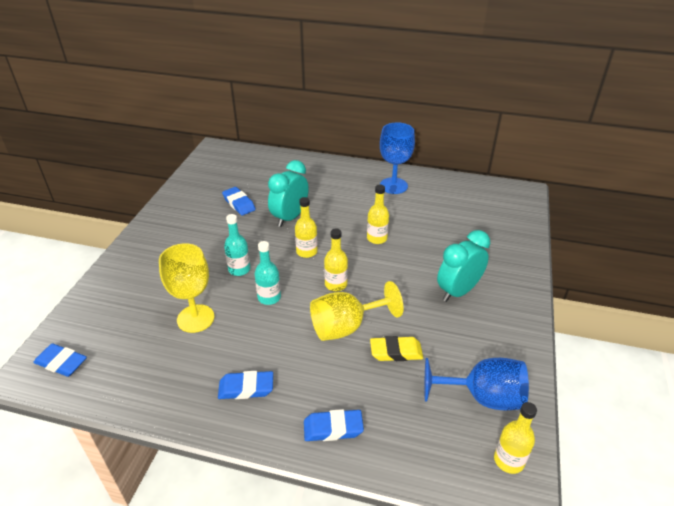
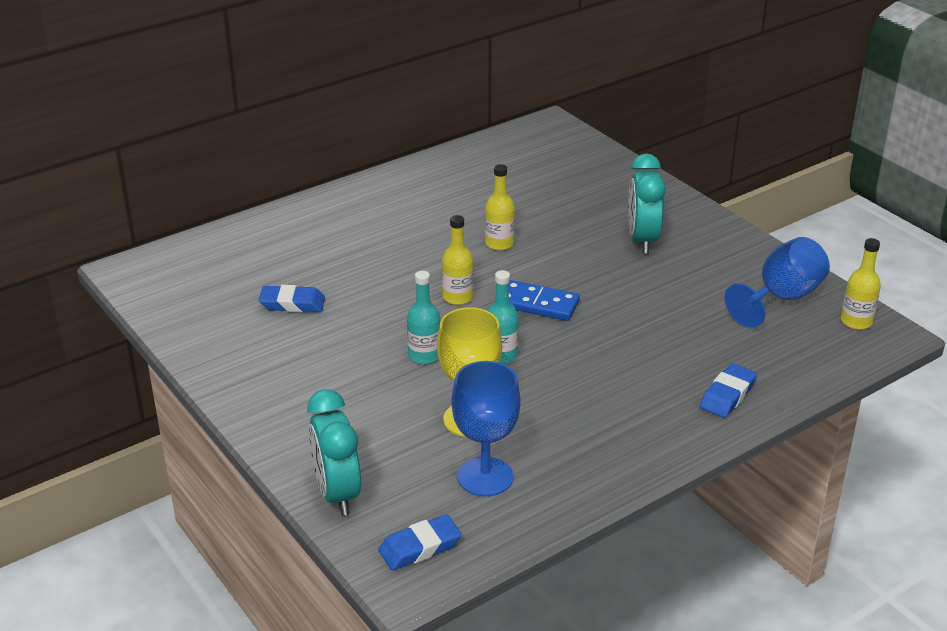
camera: 50 degrees left, 5 degrees down
blue eraser [218,371,273,399] -> none
turquoise clock [268,160,309,227] -> turquoise clock moved to [307,389,361,516]
yellow goblet [310,281,403,341] -> none
yellow bottle [324,228,348,291] -> blue domino [509,280,580,321]
yellow eraser [370,336,423,361] -> none
blue goblet [380,122,415,194] -> blue goblet moved to [451,361,520,497]

